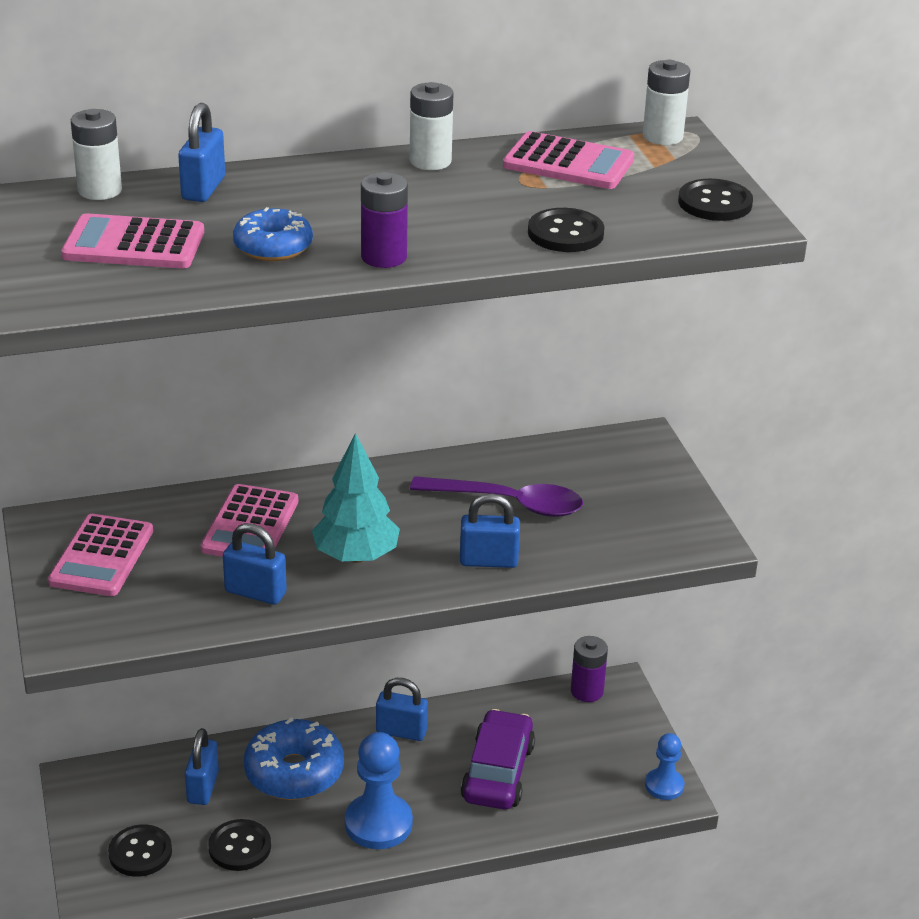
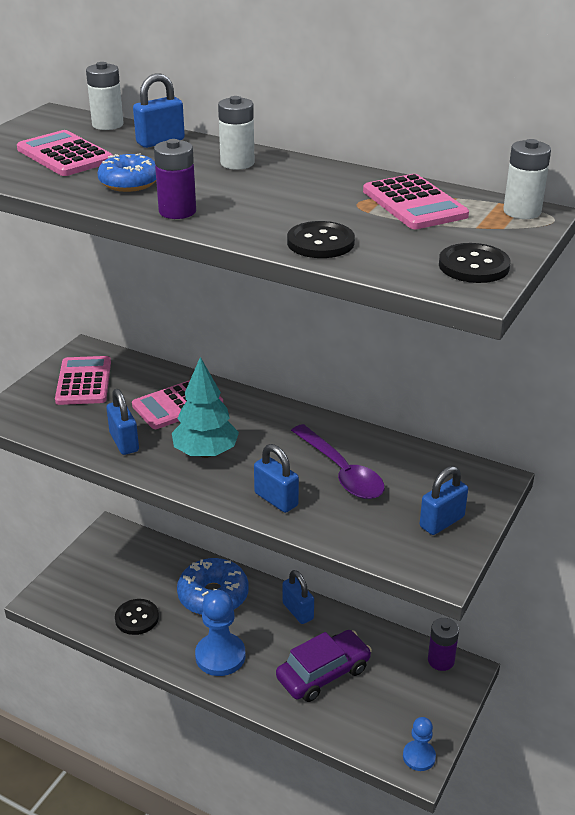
camera: 45 degrees right, 0 degrees up
pink calculator [48,514,153,596] -> pink calculator turned 120 degrees clockwise [55,356,111,405]
black button [108,824,172,877] -> none
blue padlock [185,728,219,805] -> blue padlock moved to [420,466,468,535]
white battery [410,82,454,170] -> white battery moved to [218,96,255,170]

